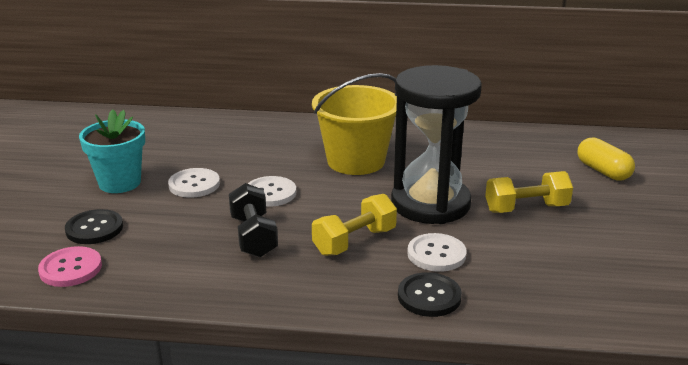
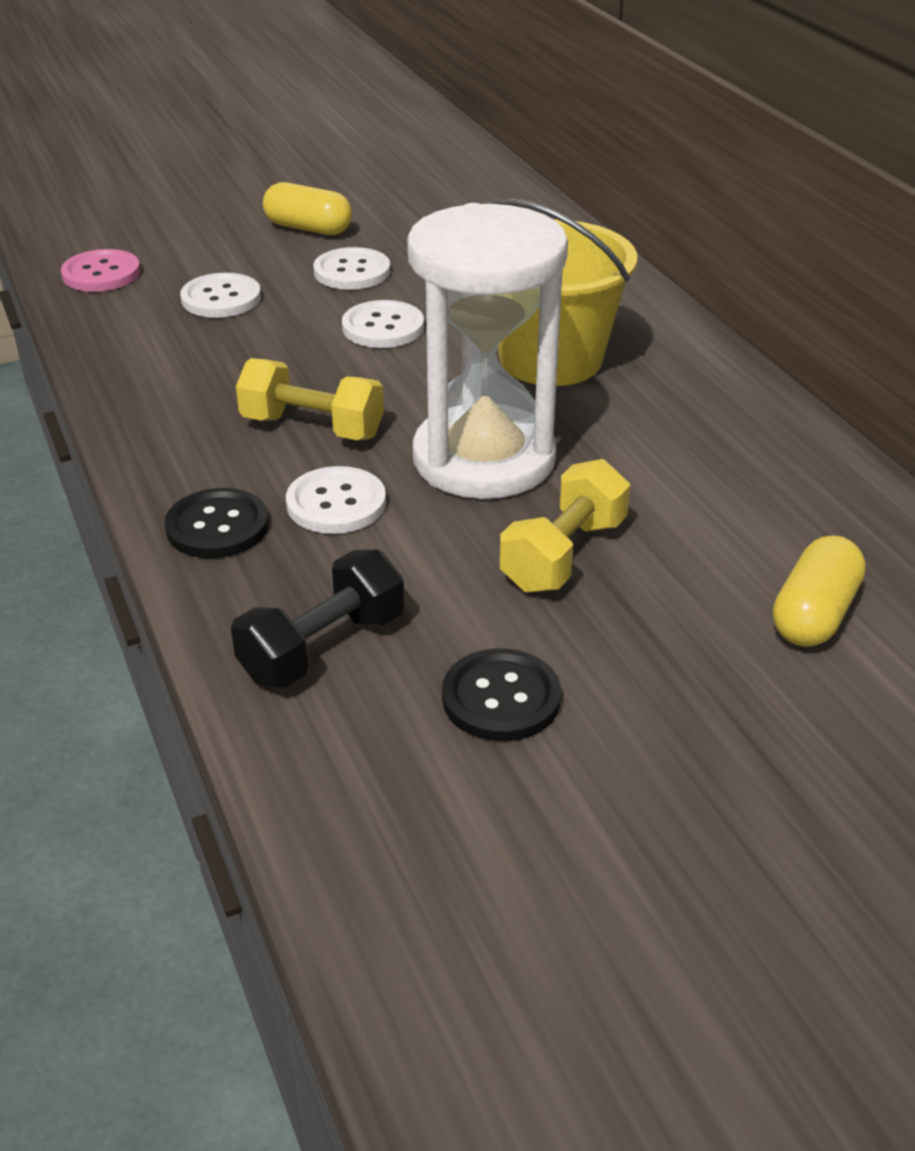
camera: 60 degrees right, 10 degrees up
black button [65,209,123,244] -> black button moved to [442,648,561,741]
turquoise flower pot [79,109,145,193] -> yellow capsule [263,182,352,235]
black dumbbell [229,183,278,257] -> black dumbbell moved to [231,549,404,688]
black hourglass [391,65,482,224] -> white hourglass [407,203,568,499]
yellow dumbbell [485,171,573,213] -> yellow dumbbell turned 75 degrees clockwise [499,459,630,593]
none -> white button [180,273,261,318]

